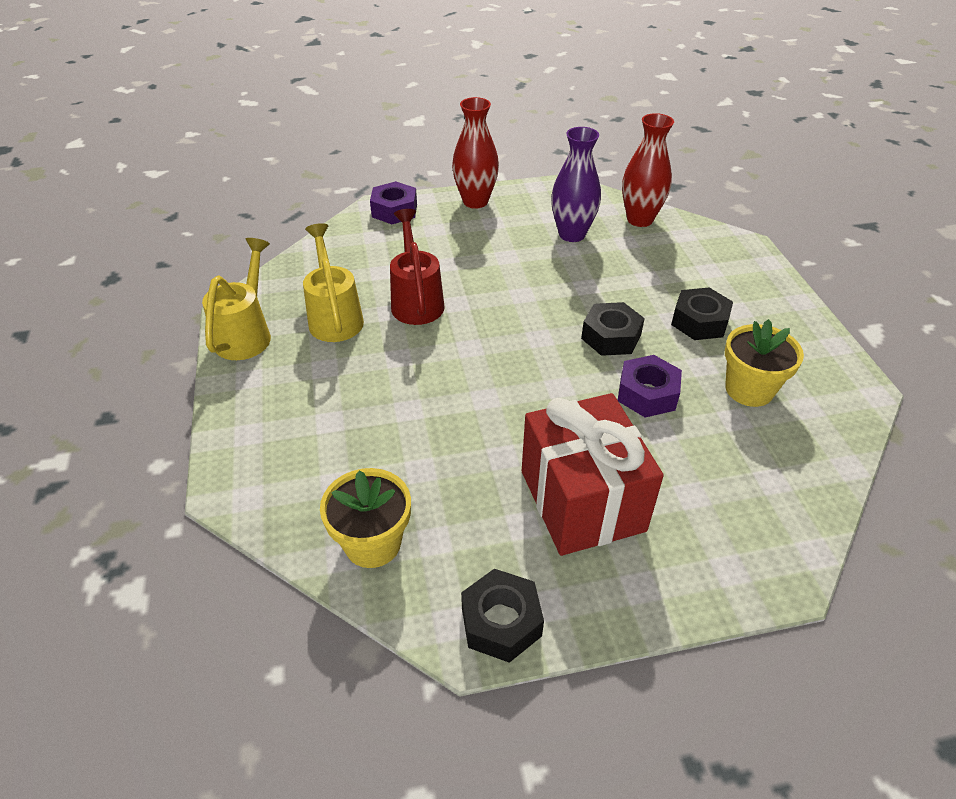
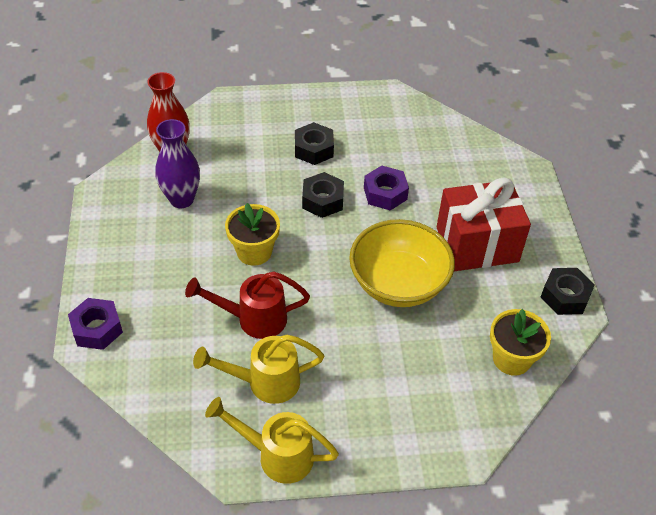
camera: 85 degrees left, 5 degrees up
red vase [452,97,499,209] -> none
yellow flower pot [725,319,804,407] -> yellow flower pot moved to [225,203,280,266]
none -> yellow bowl [349,219,455,307]

